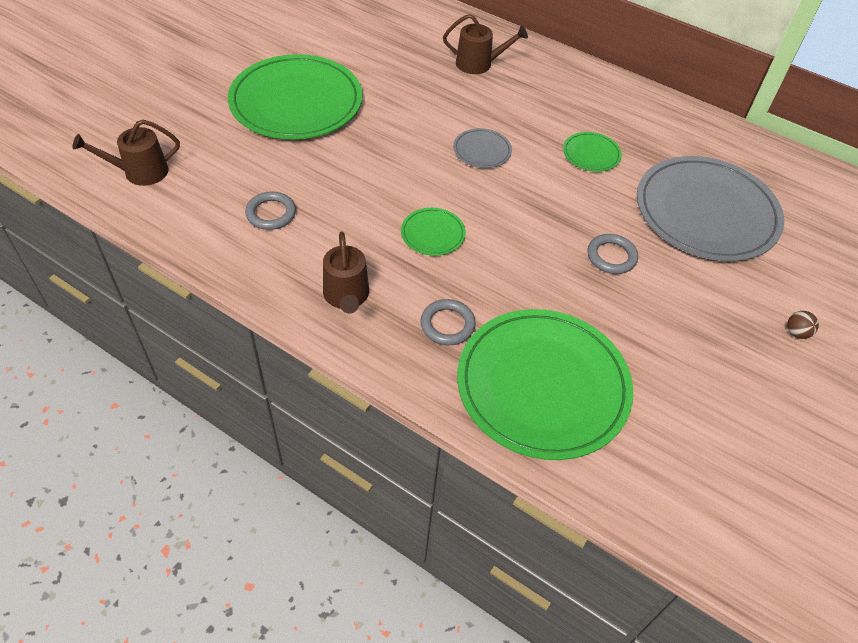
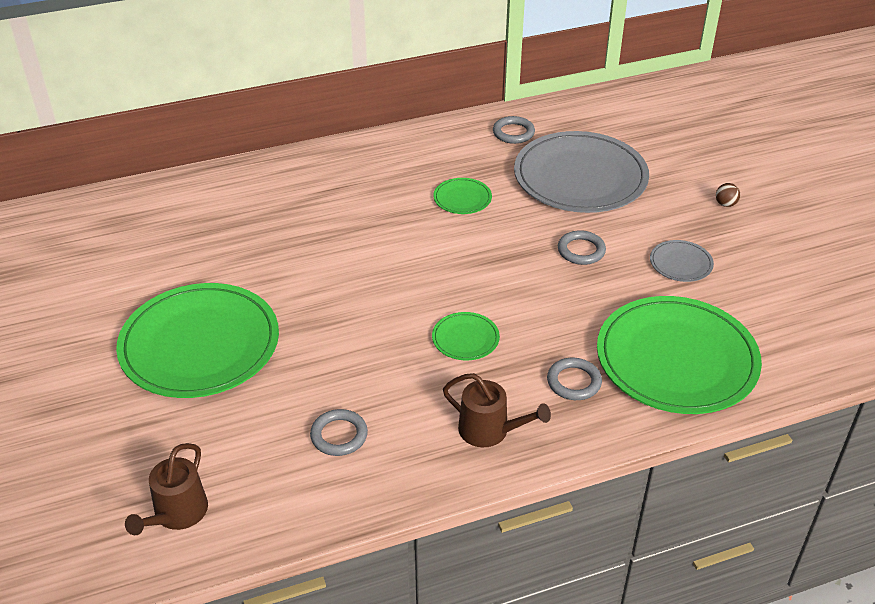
camera: 50 degrees left, 10 degrees down
brown watering can [443,14,528,74] -> none
grey plate [453,128,512,168] -> grey plate moved to [650,240,714,282]
none -> grey ring [493,116,535,144]

